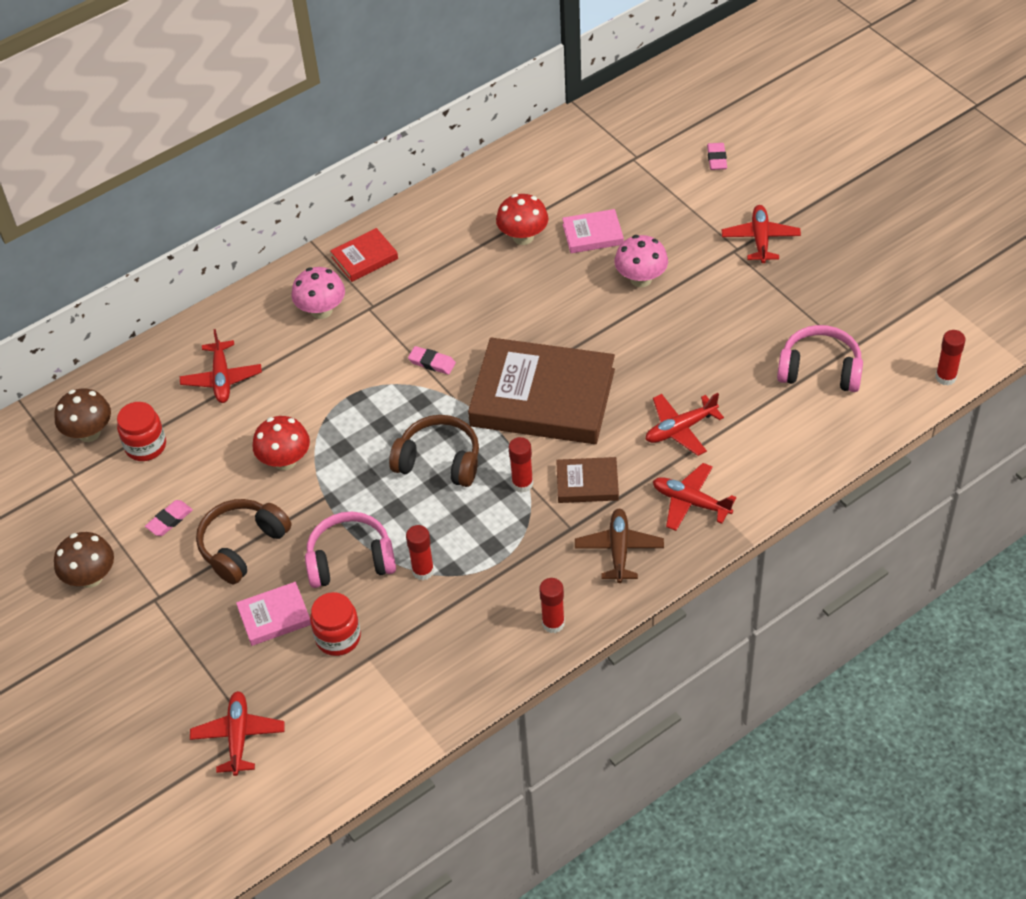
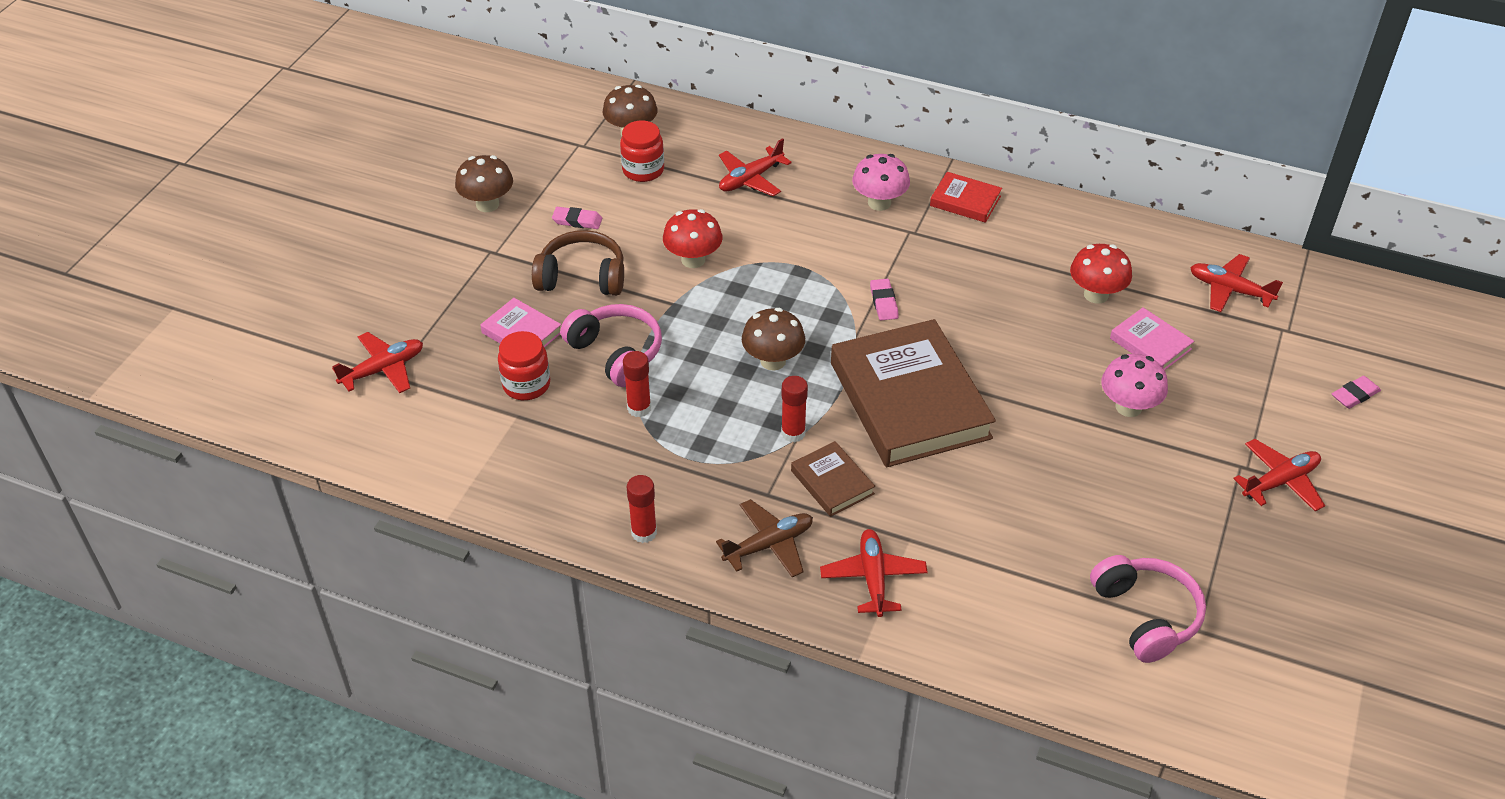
camera: 55 degrees right, 5 degrees down
brown headphones [389,415,479,487] -> brown mushroom [742,308,805,371]
red plane [645,393,724,456] -> red plane moved to [1190,254,1283,312]
red glue stick [936,330,966,386] -> none

